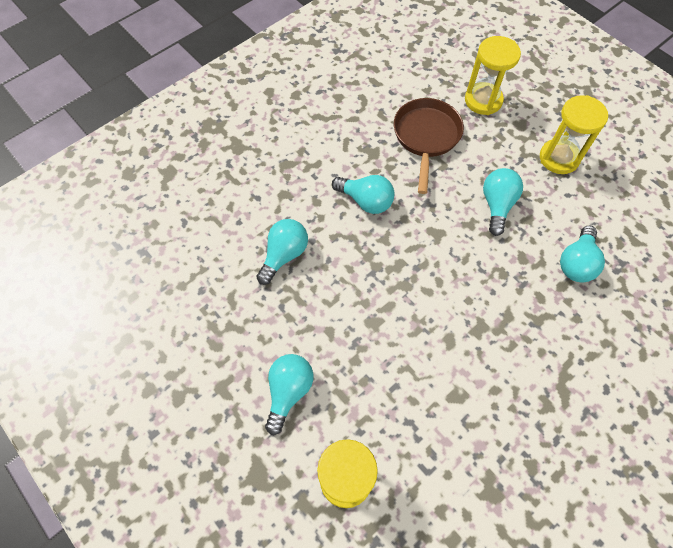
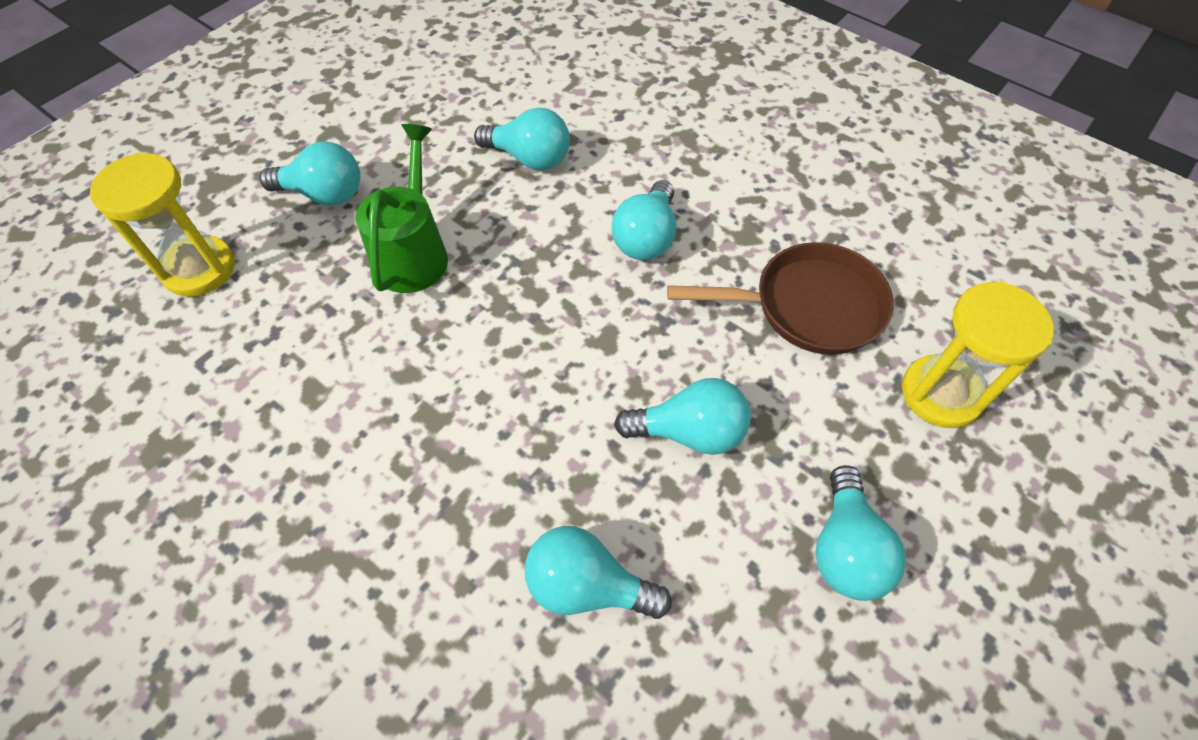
camera: 80 degrees right, 5 degrees down
yellow hourglass [540,95,608,174] -> turquoise light bulb [815,465,906,601]
none -> green watering can [356,124,448,293]

